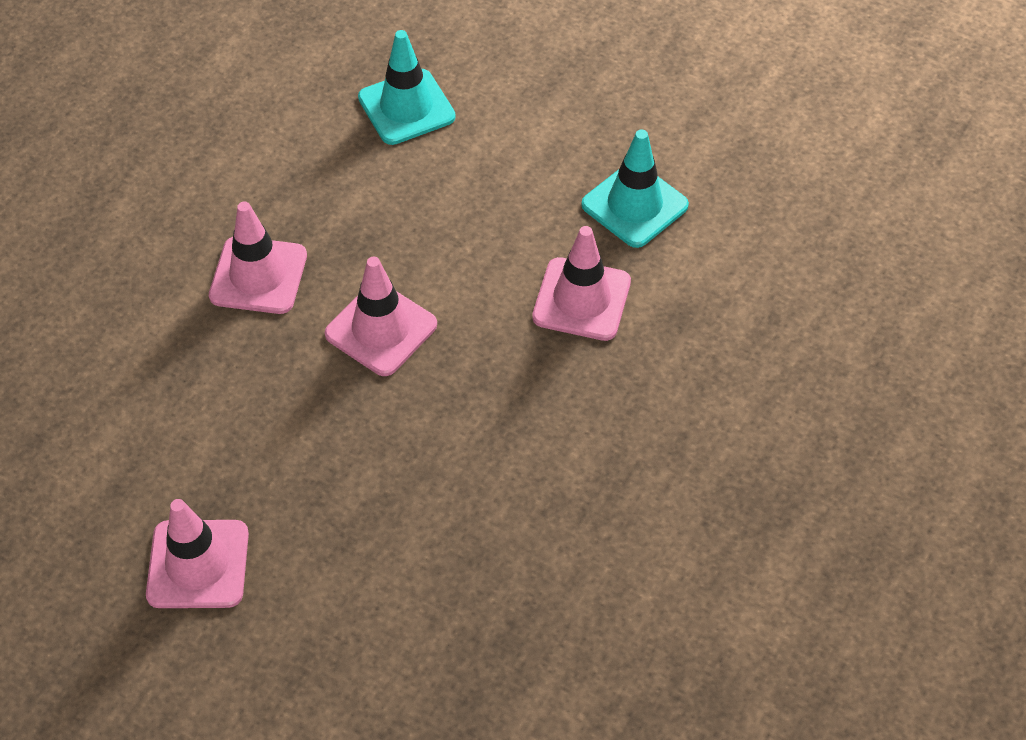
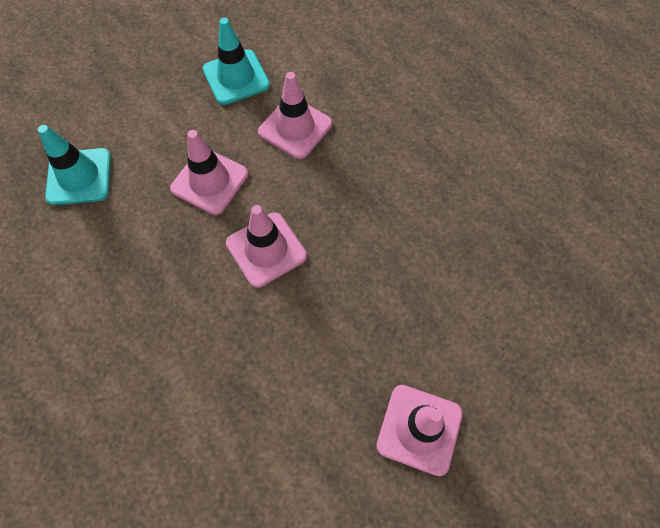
camera: 70 degrees left, 10 degrees up
pink traffic cone [209,202,307,314] -> pink traffic cone moved to [170,130,248,215]

